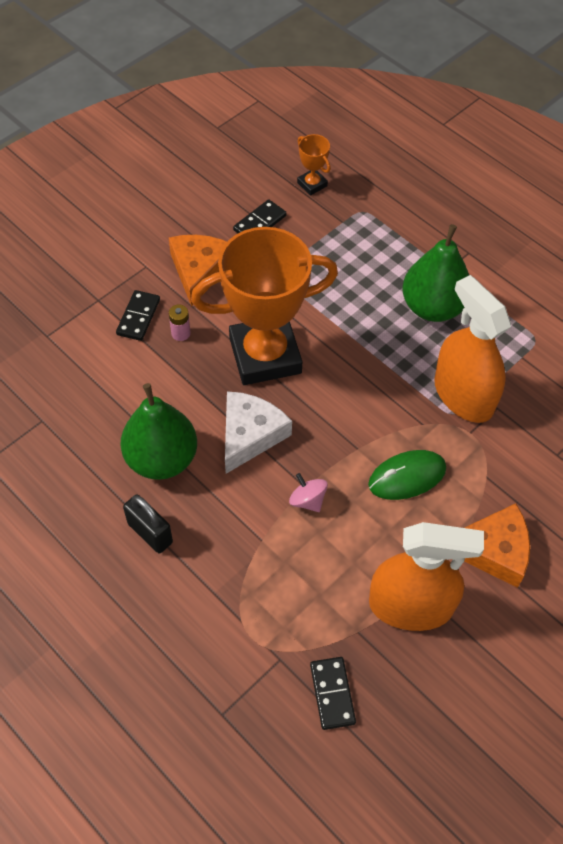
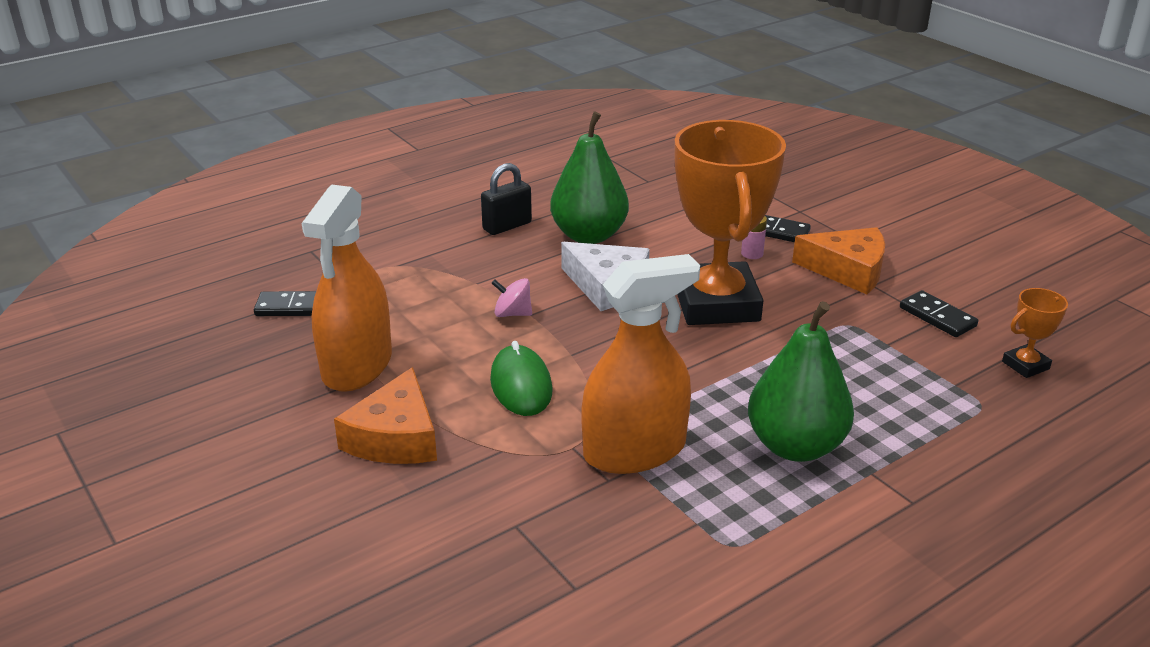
camera: 100 degrees right, 25 degrees down
pink spinning top [289,473,328,512] -> pink spinning top turned 135 degrees counterclockwise [492,278,532,317]

